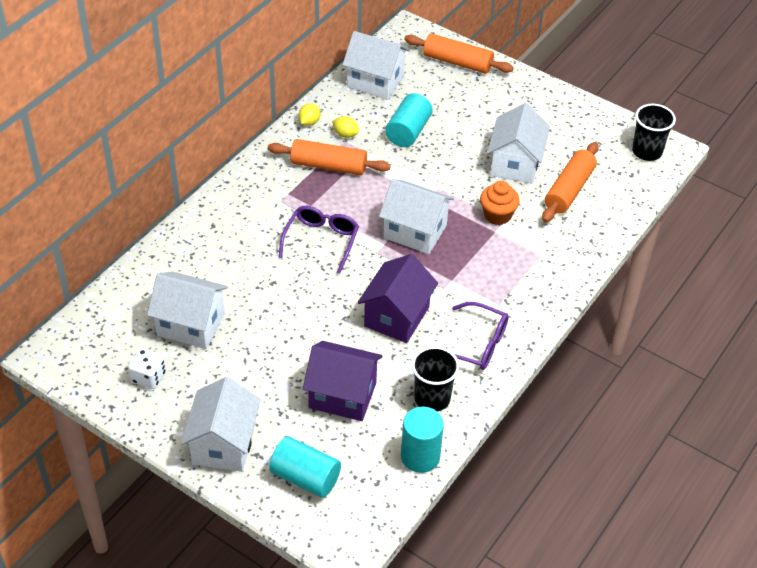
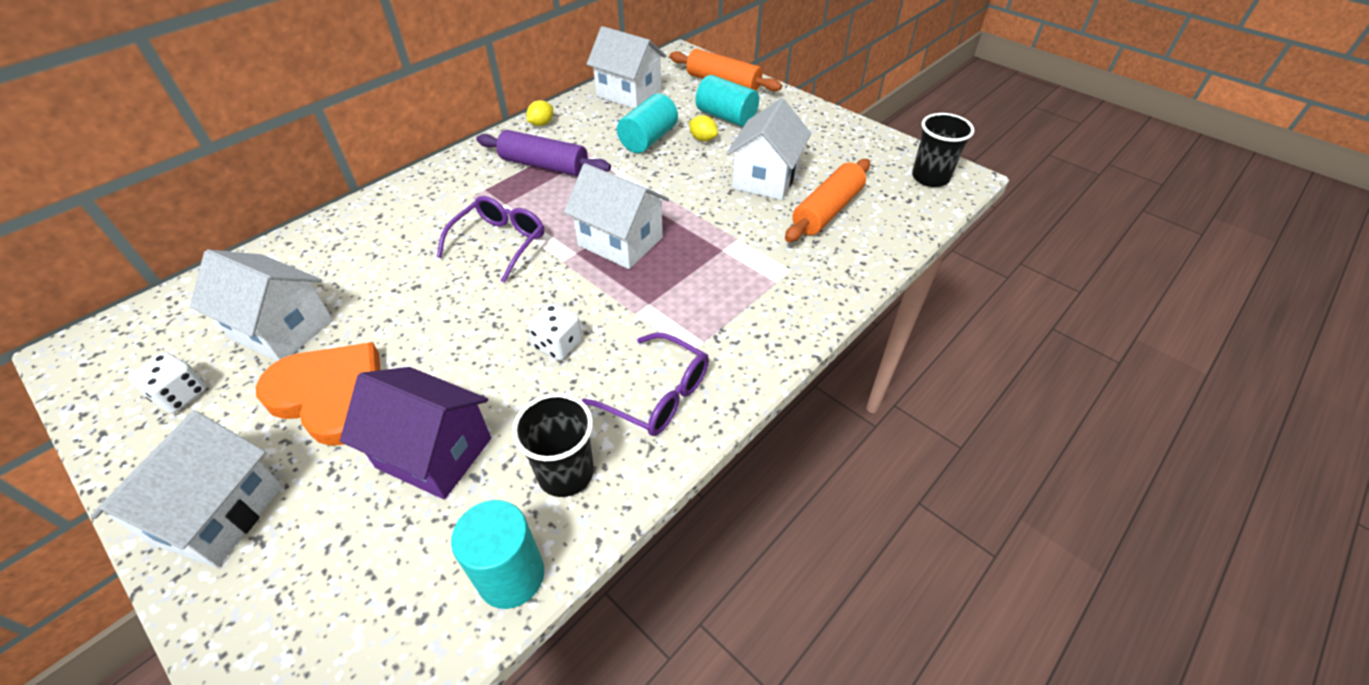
camera: 10 degrees right, 0 degrees up
orange rolling pin [268,139,391,175] -> purple rolling pin [476,130,611,176]
turquoise cylinder [269,436,341,498] -> turquoise cylinder moved to [696,75,759,127]
yellow lemon [332,116,359,138] -> yellow lemon moved to [689,115,718,141]
purple house [358,254,438,343] -> white dice [528,303,582,360]
orange cupcake [480,181,520,225] -> none
none -> orange heart [256,342,380,446]

